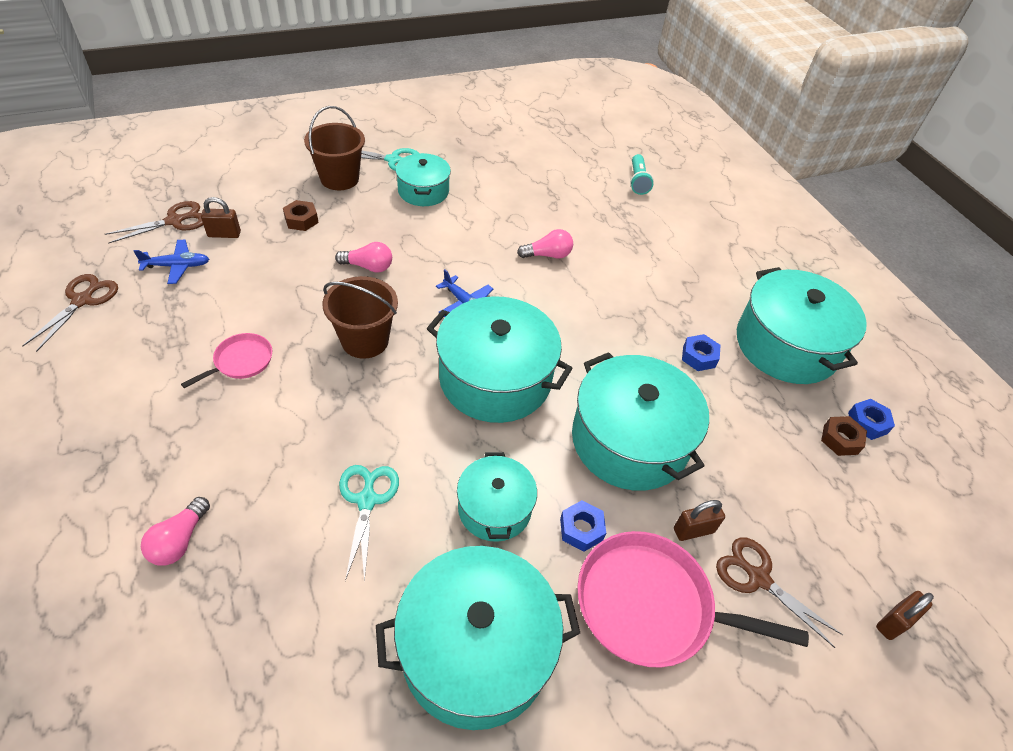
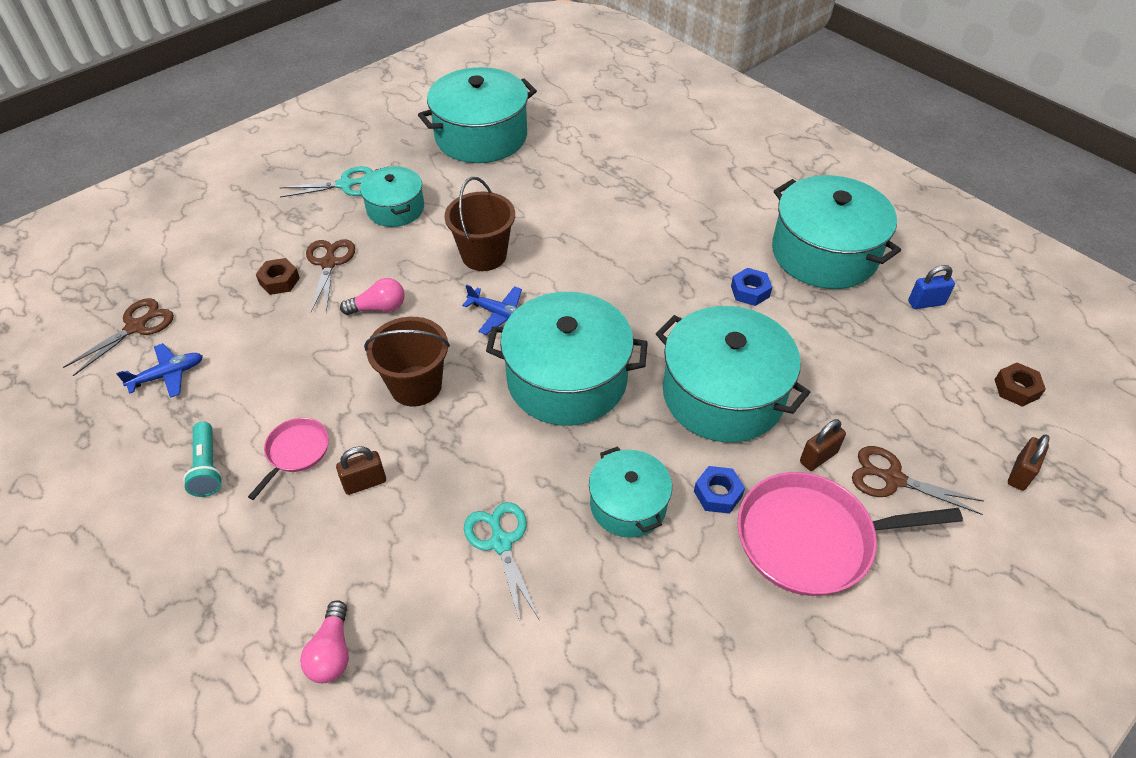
camera: 15 degrees left, 0 degrees up
brown scissors [22,274,118,352] -> brown scissors moved to [306,239,355,313]
brown padlock [201,197,241,238] -> brown padlock moved to [336,446,386,495]
brown bucket [304,106,365,190] -> brown bucket moved to [445,177,515,271]
turquoise pot [376,546,580,730] -> turquoise pot moved to [418,67,537,163]
pink light bulb [517,229,573,259] -> none
turquoise flashlight [630,154,654,195] -> turquoise flashlight moved to [183,421,223,497]
brown nut [821,416,867,456] -> brown nut moved to [994,363,1046,407]
blue nut [848,399,895,440] -> blue padlock [908,265,955,309]

